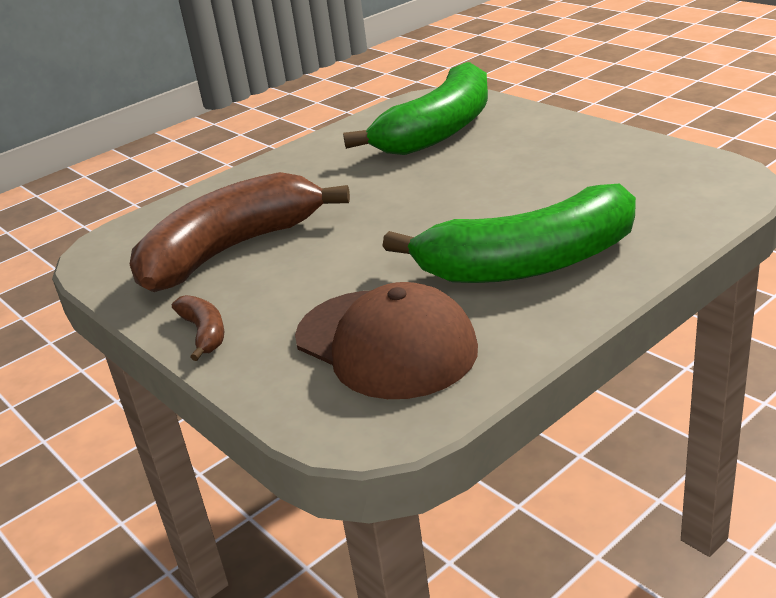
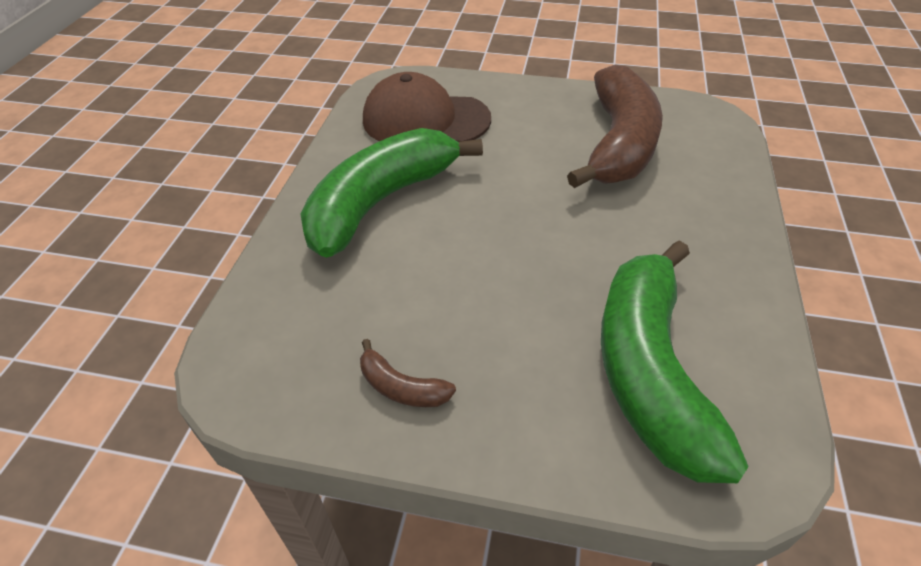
camera: 140 degrees right, 15 degrees up
brown banana [172,295,224,361] -> brown banana moved to [360,339,456,407]

